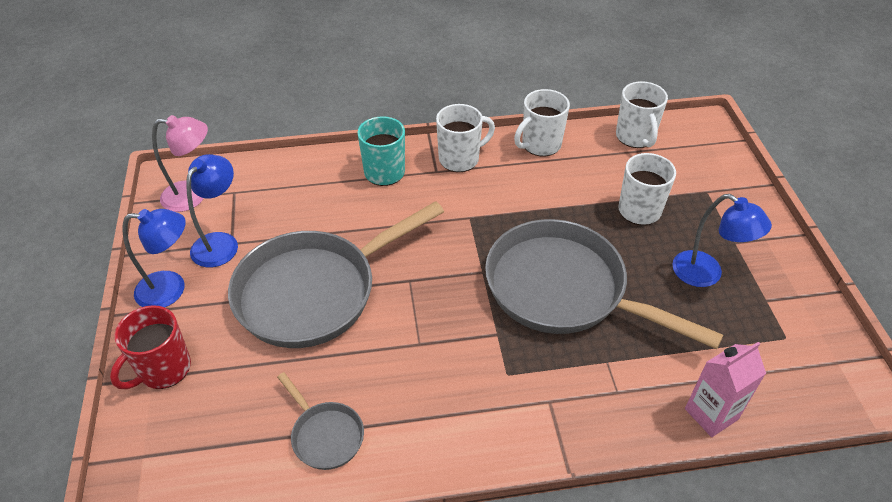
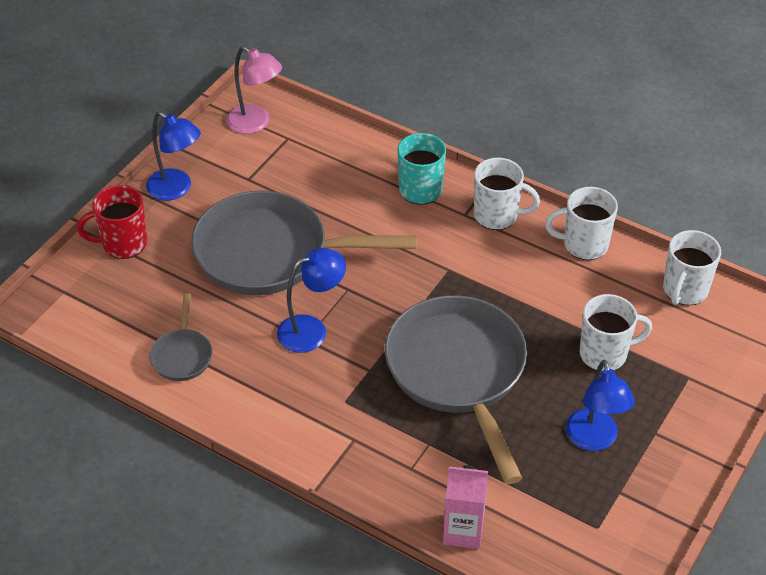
camera: 40 degrees right, 0 degrees up
blue lamp [186,154,238,267] -> blue lamp moved to [277,248,346,353]

